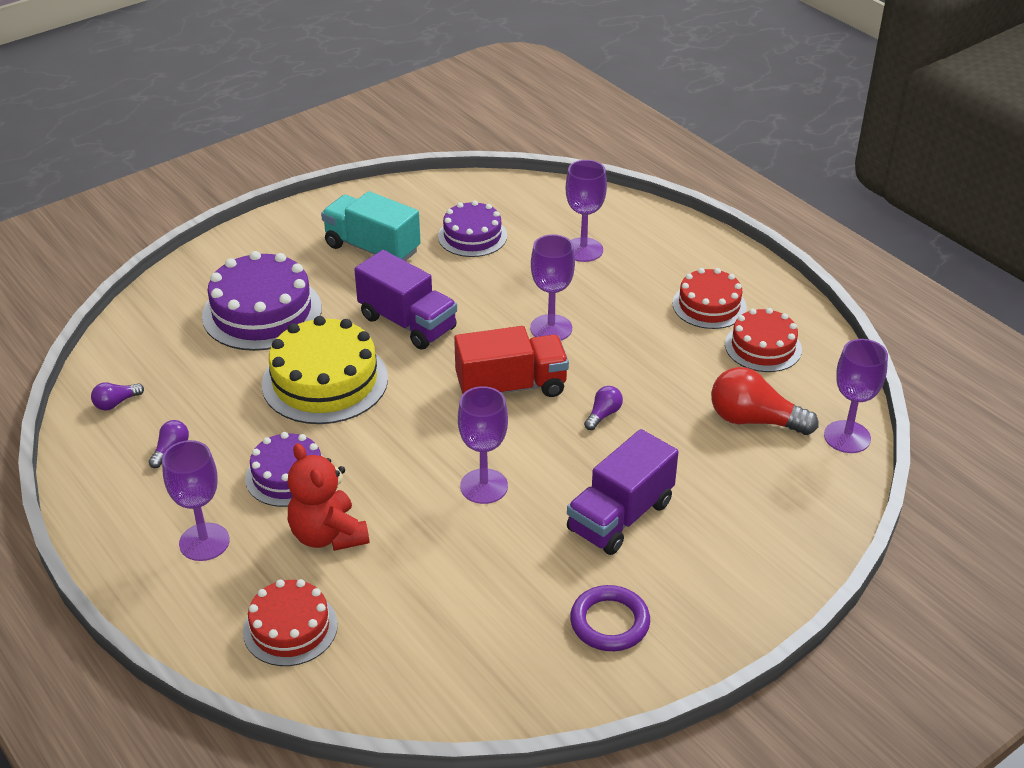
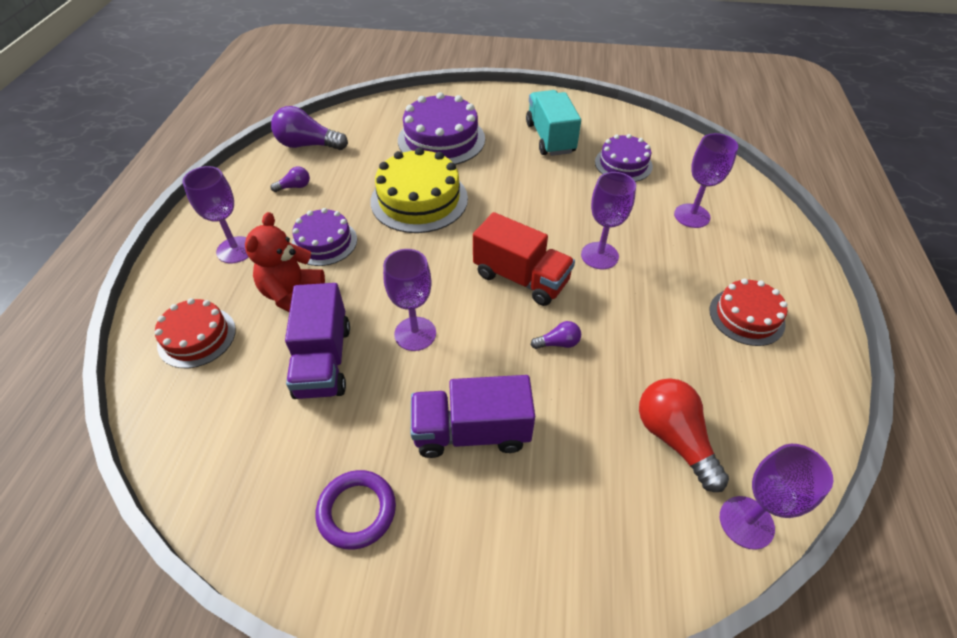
camera: 45 degrees right, 10 degrees up
purple light bulb [91,382,144,411] -> purple light bulb [271,106,348,150], size x2.01
purple truck [354,250,457,350] -> purple truck moved to [285,283,350,399]
red cake [725,308,802,372] -> none

